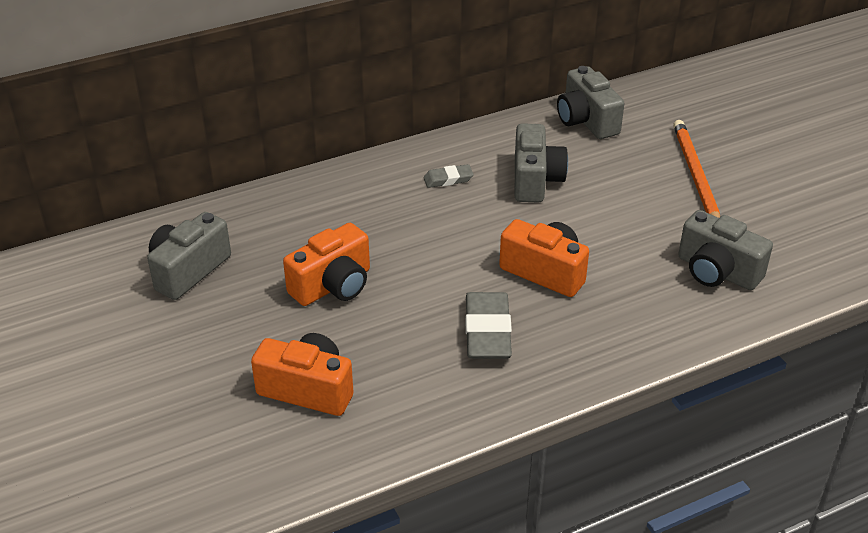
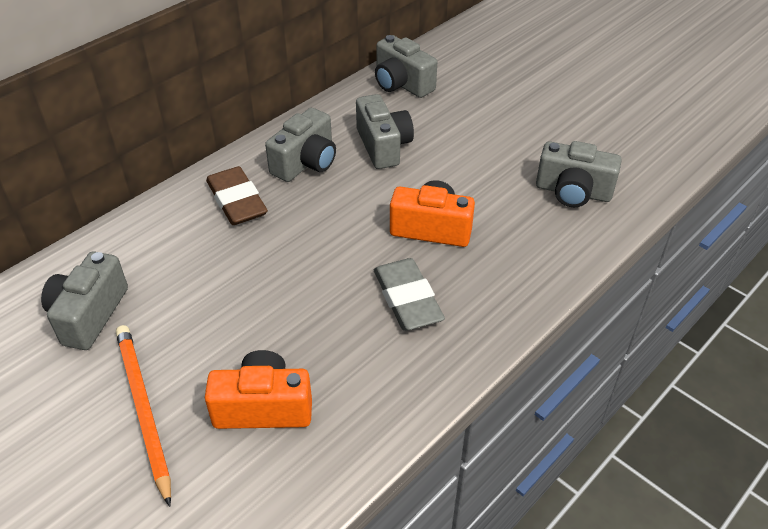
camera: 20 degrees left, 5 degrees up
orange camera [283,223,370,306] -> none
grey eraser [424,164,474,188] -> grey camera [265,108,336,182]
orange pencil [673,120,720,218] -> orange pencil moved to [116,325,171,507]
none -> brown eraser [206,166,268,225]

